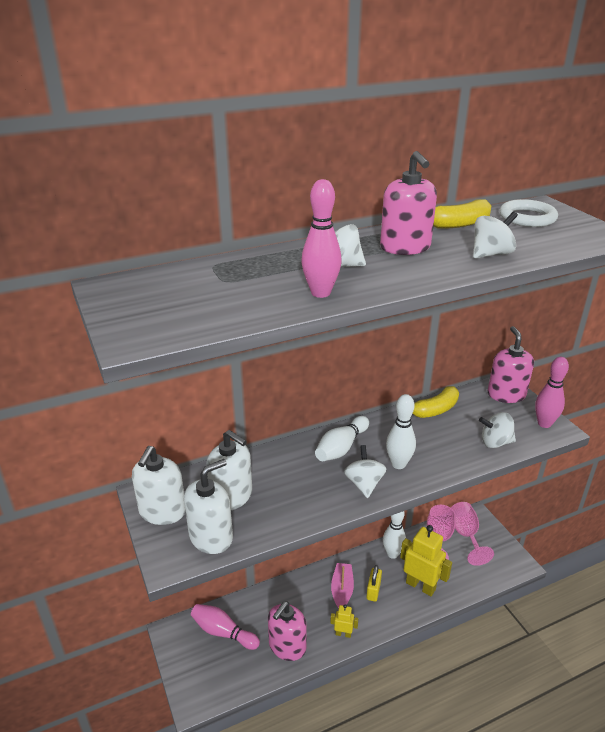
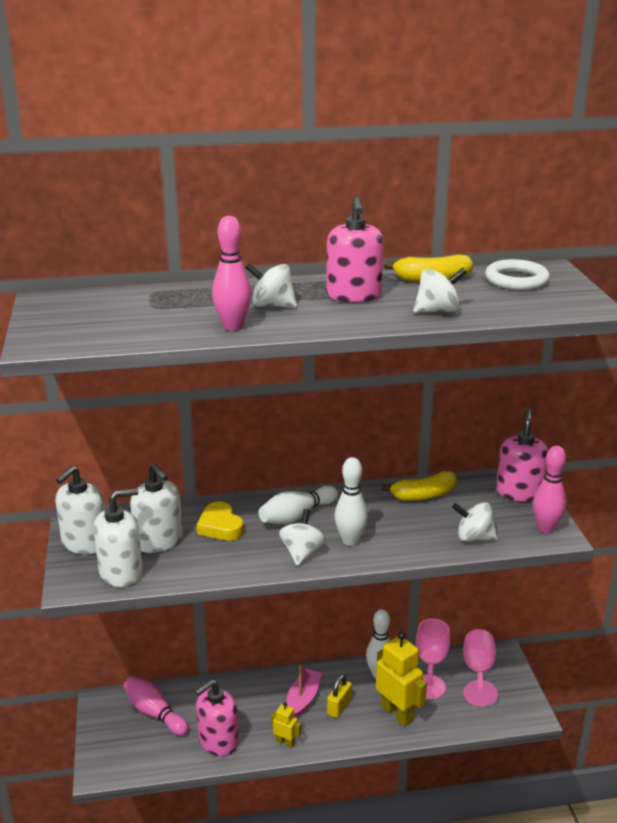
camera: 15 degrees right, 5 degrees down
none -> yellow heart [196,501,244,541]

